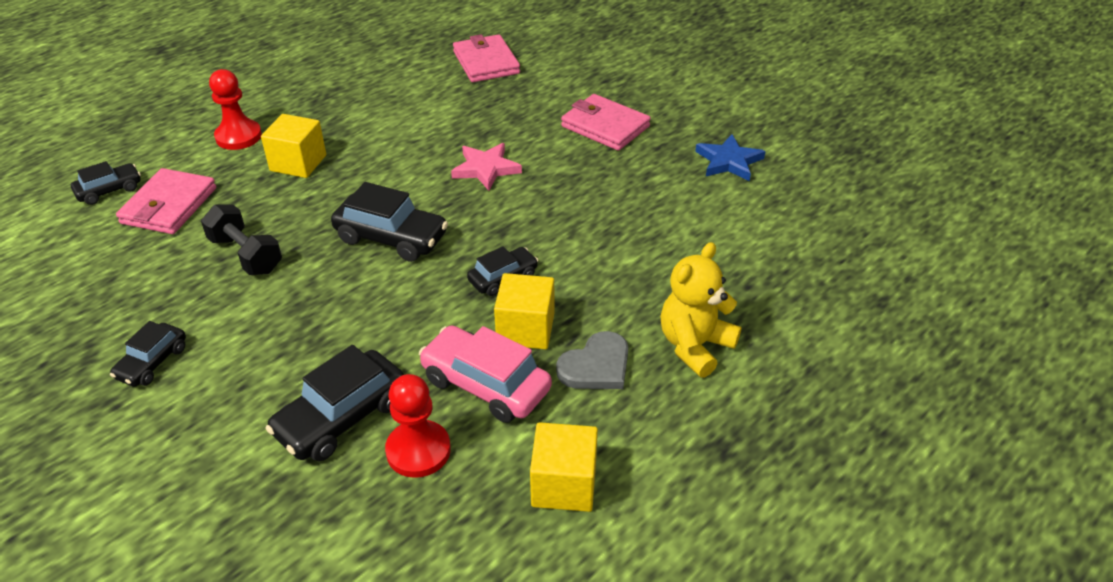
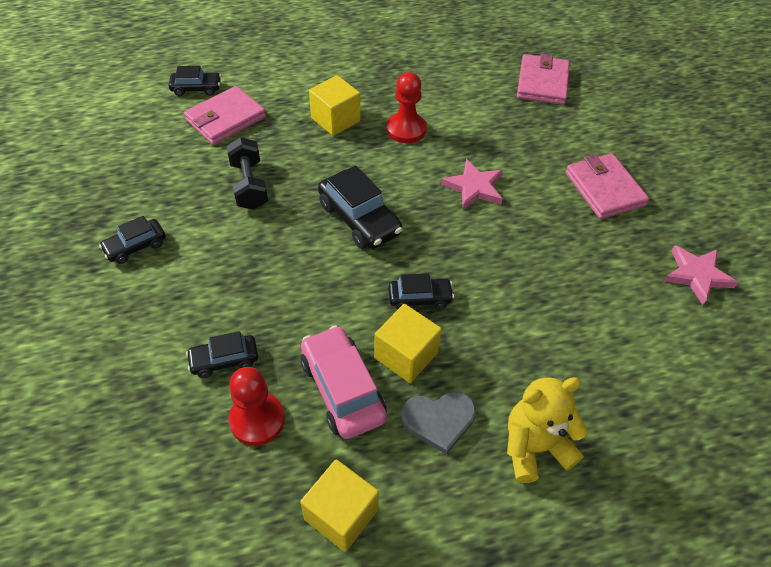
camera: 30 degrees right, 10 degrees up
red pawn [209,69,262,150] -> red pawn moved to [386,72,427,143]
black car [265,345,404,462] -> black car [186,331,258,378], size x0.60
blue star [695,134,766,181] -> pink star [664,245,738,305]

